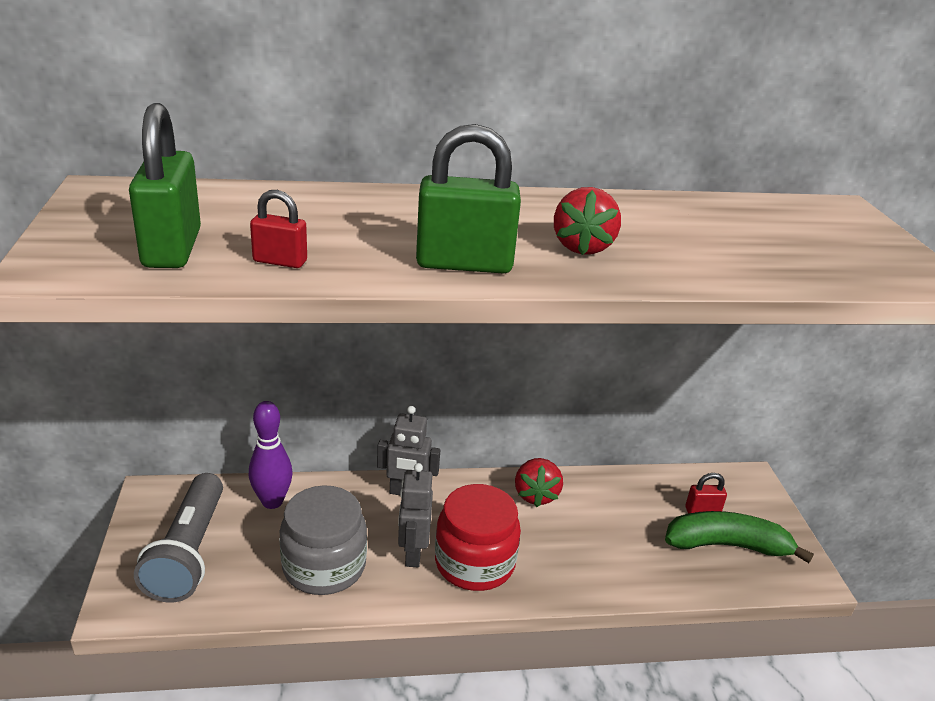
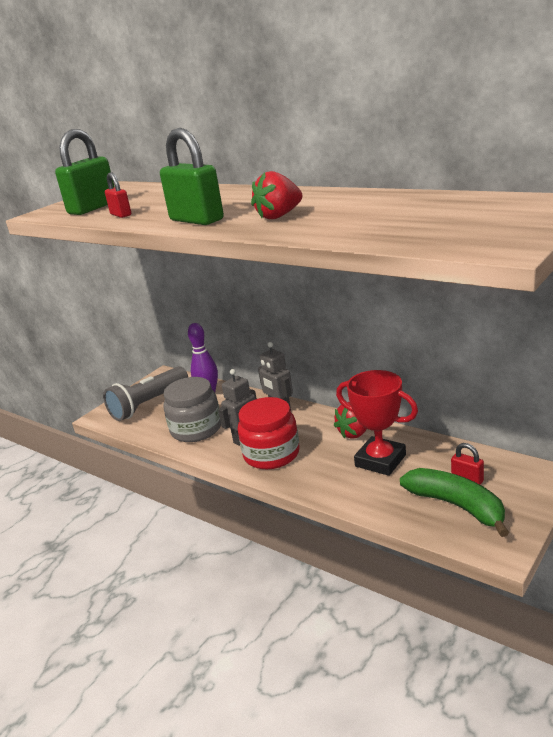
camera: 50 degrees right, 5 degrees down
none -> red trophy [336,370,418,476]

